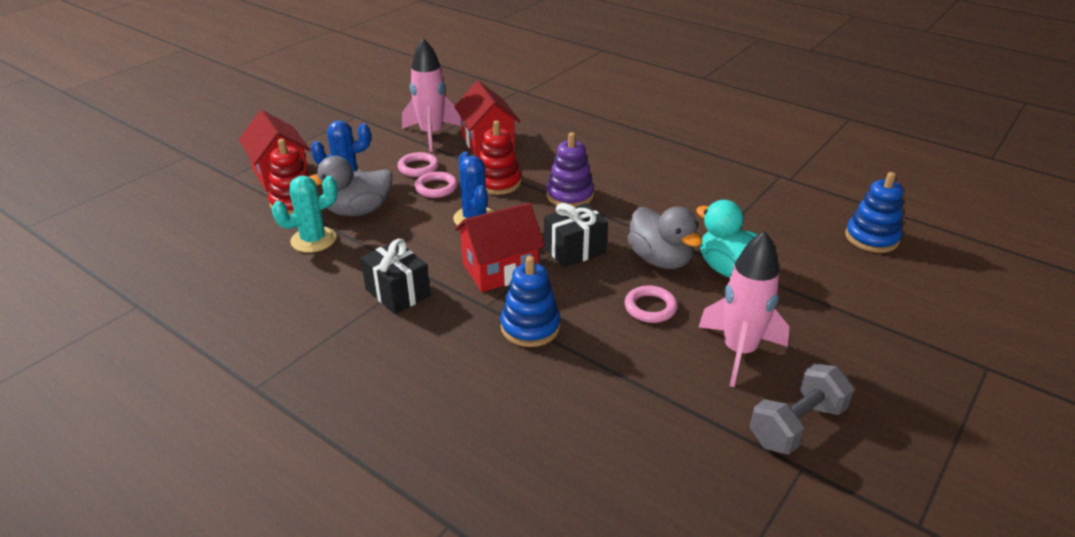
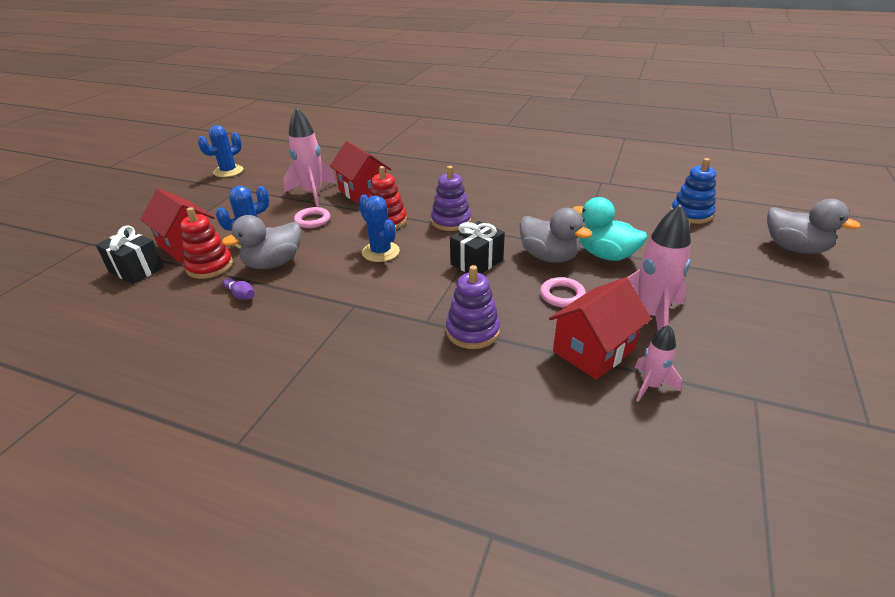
camera: 15 degrees left, 0 degrees up
turquoise cactus [272,176,338,253] -> purple bowling pin [223,278,255,300]
black gift [360,239,430,314] -> black gift moved to [96,225,164,284]
pink ring [415,171,458,198] -> none
red house [454,203,545,292] -> red house moved to [549,277,652,380]
blue stacking toy [500,256,560,347] -> purple stacking toy [446,265,500,349]
grey dumbbell [750,363,854,455] -> none
none -> blue cactus [198,125,243,177]
none -> pink rocket [635,325,682,402]
none -> grey duck [767,199,861,254]

